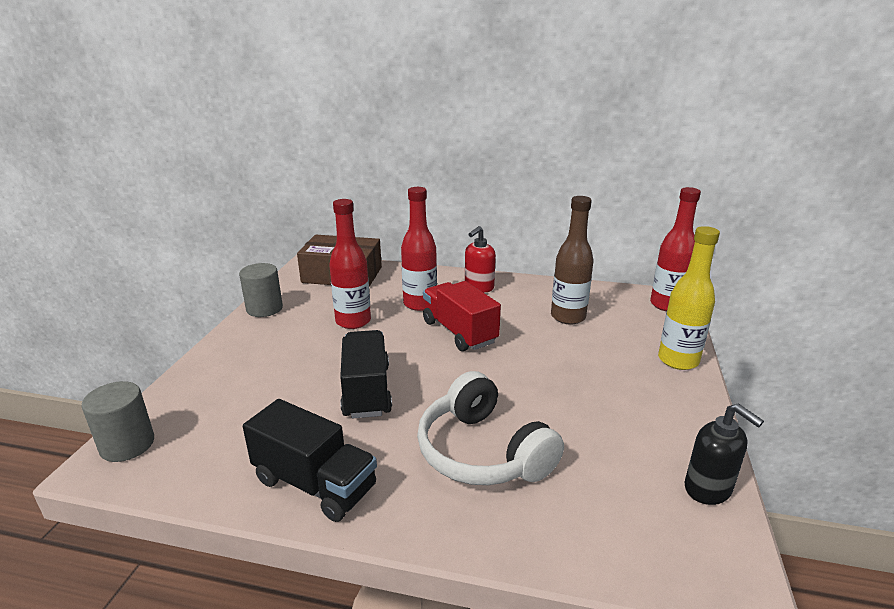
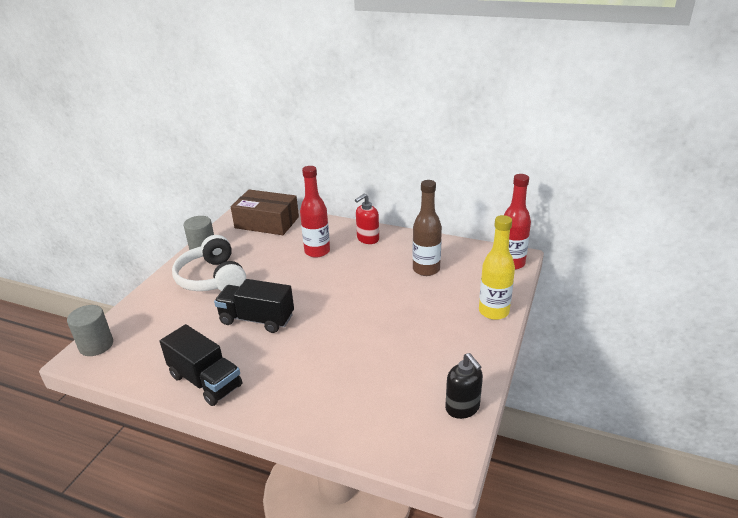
camera: 10 degrees right, 5 degrees up
red bottle [329,199,371,329] -> none
black truck [340,330,392,418] -> black truck turned 75 degrees counterclockwise [214,279,294,333]
white headphones [417,371,564,485] -> white headphones moved to [172,235,246,291]
red truck [423,281,501,351] -> none

